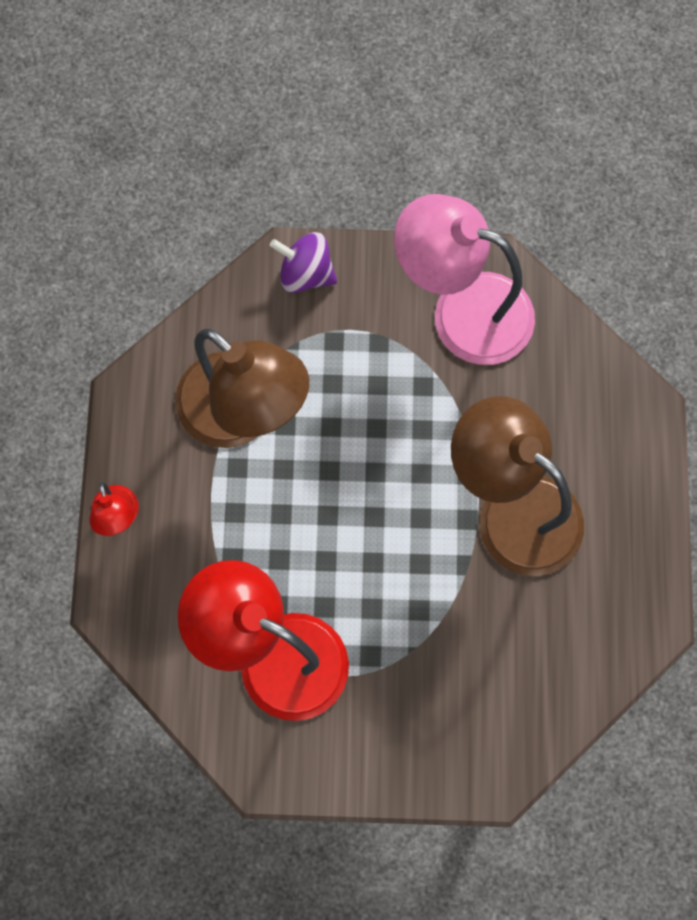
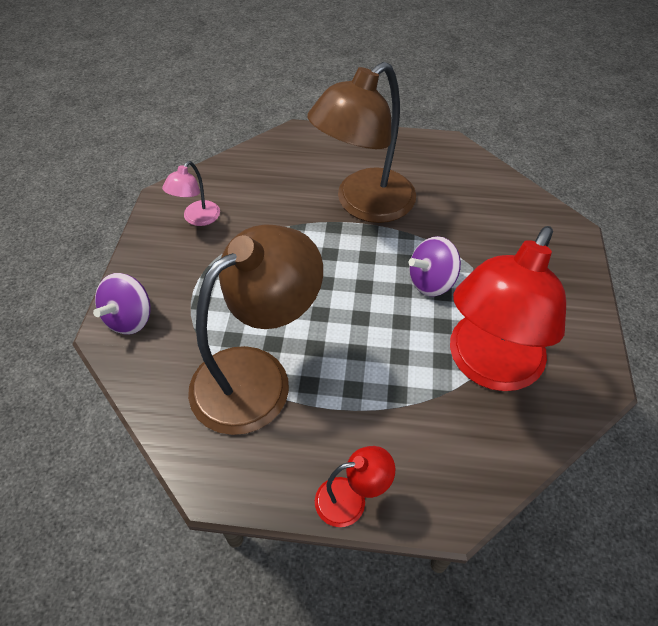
camera: 85 degrees left, 20 degrees down
pink lamp [394,194,535,365] -> pink lamp [162,161,220,226], size x0.45
none -> purple spinning top [409,236,461,296]

